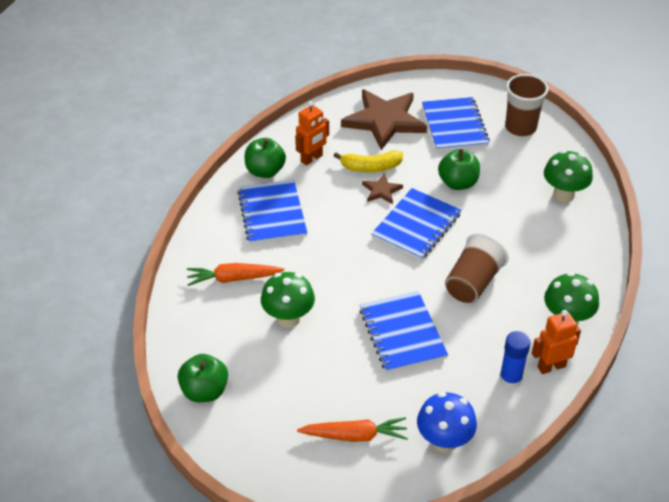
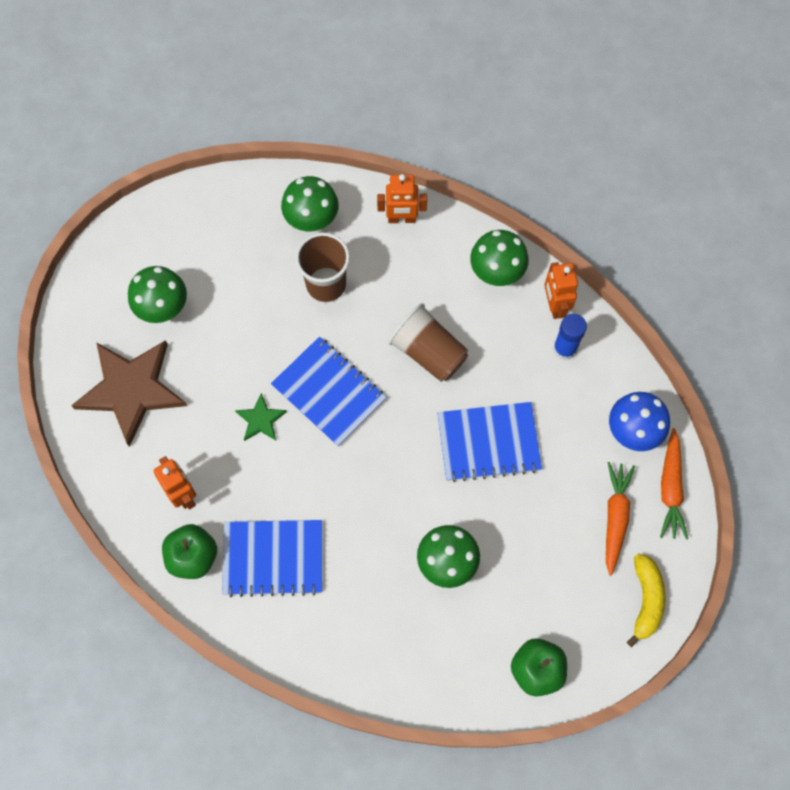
camera: 80 degrees left, 25 degrees up
orange carrot [187,263,284,286] -> orange carrot moved to [660,428,688,540]
yellow banana [334,150,403,172] -> yellow banana moved to [627,554,666,647]
brown star [362,174,403,204] -> green star [235,393,287,441]
blue notebook [422,97,490,151] -> green mushroom [128,266,187,323]
green apple [438,149,480,190] -> none
brown cup [505,74,549,136] -> brown cup moved to [295,232,350,302]
none -> orange robot [377,174,427,223]

